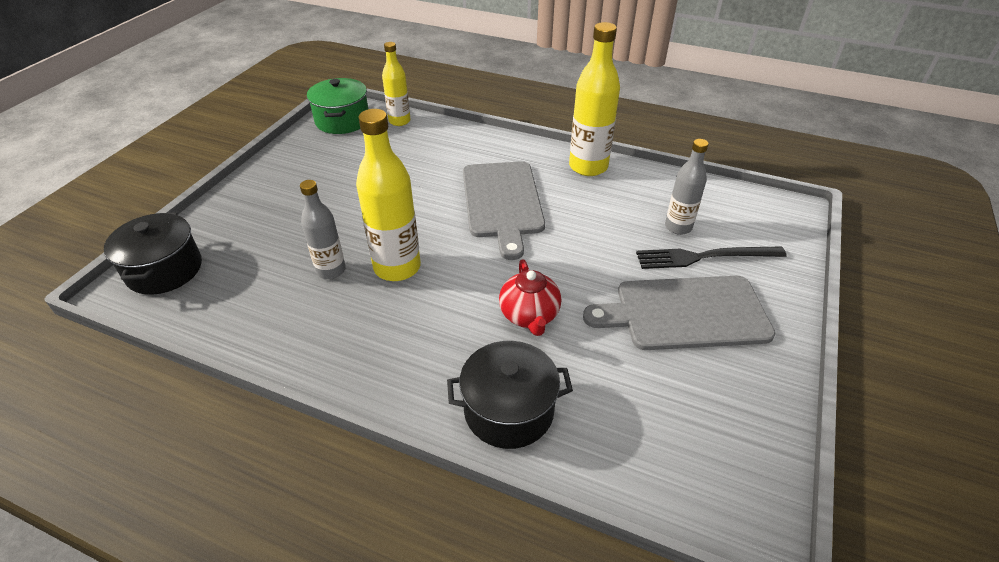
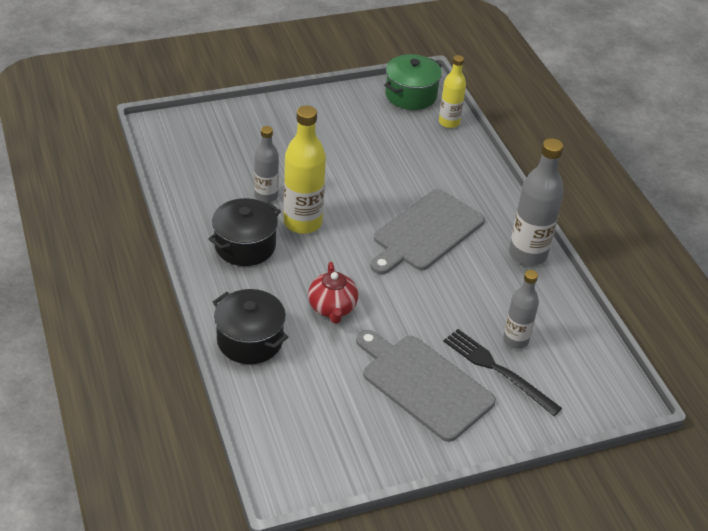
camera: 45 degrees right, 0 degrees up
black pot [104,212,202,295] -> black pot moved to [208,198,281,266]
red teapot [499,259,561,336] -> red teapot turned 45 degrees counterclockwise [308,262,358,324]
yellow bottle [569,22,620,176] -> grey bottle [509,138,564,266]

